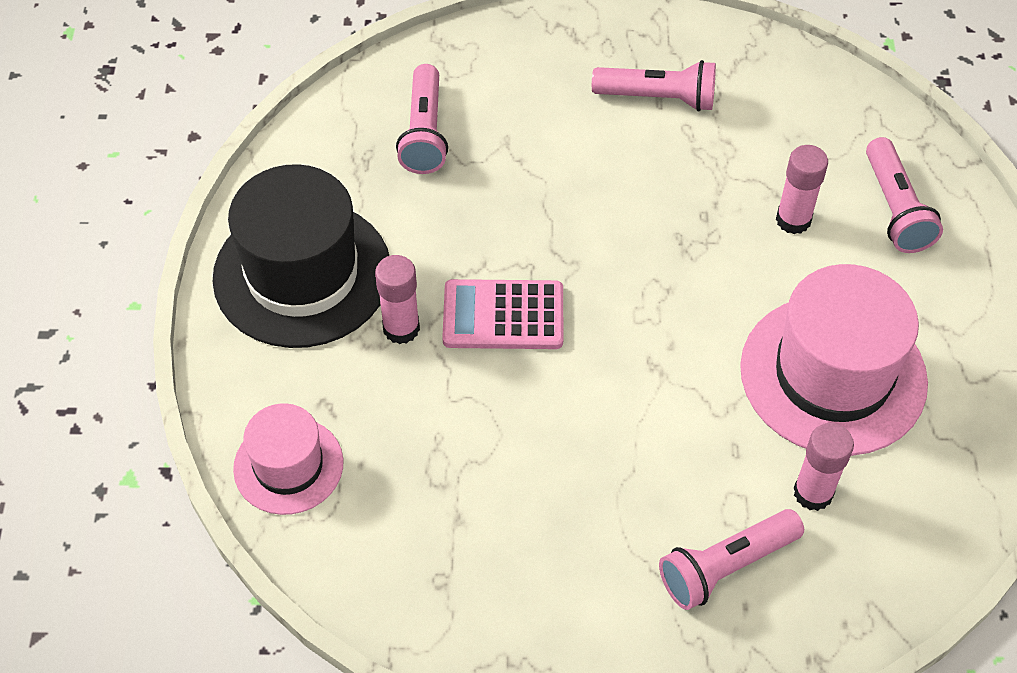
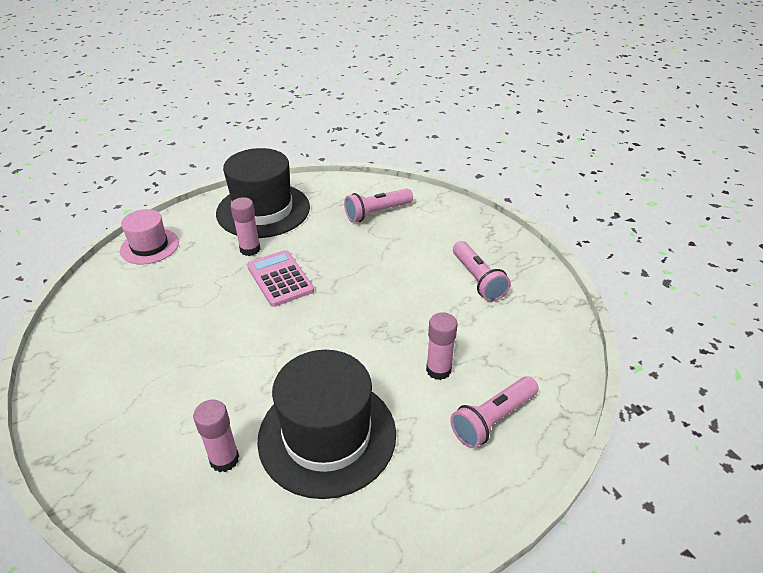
camera: 60 degrees right, 15 degrees down
pink flashlight [659,509,804,610] -> none
pink hat [740,264,928,456] -> black hat [257,350,396,499]

